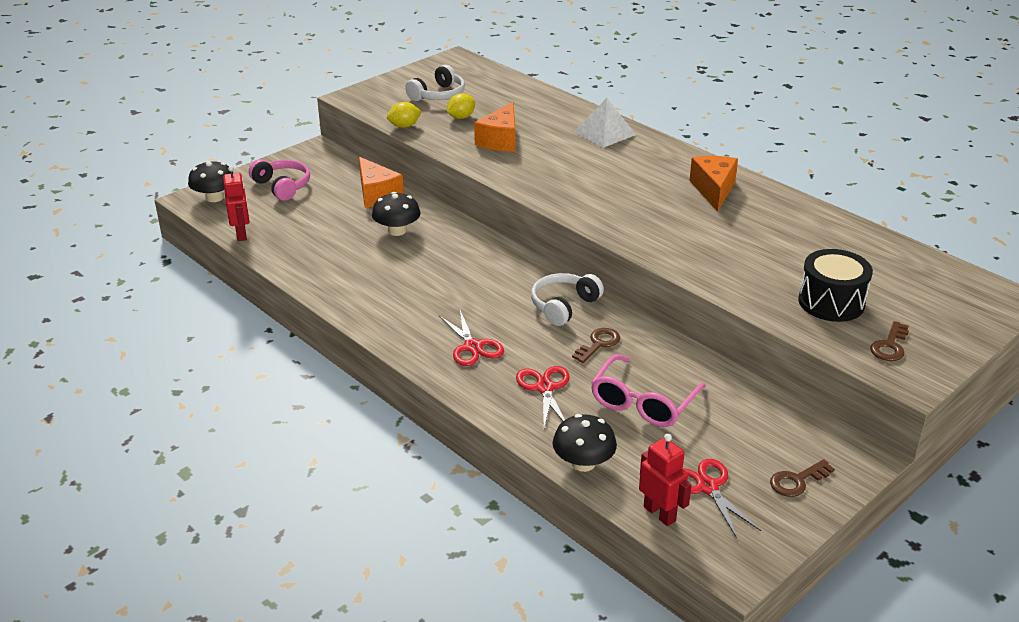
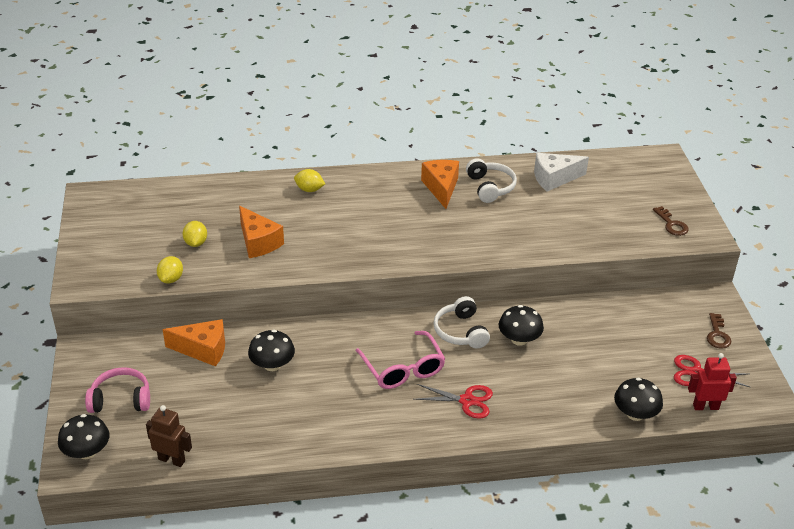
camera: 55 degrees left, 5 degrees up
red robot [223,166,250,241] -> brown robot [146,405,192,467]
white headphones [405,65,465,101] -> white headphones moved to [466,158,517,203]
red scissors [516,366,570,428] -> none
brown key [572,328,620,363] -> black mushroom [499,305,544,346]
white pyramid [574,98,636,148] -> yellow lemon [294,169,325,192]
pink glasses [591,354,706,427] -> pink glasses moved to [355,331,445,389]
orange cheese [689,156,738,212] -> orange cheese turned 45 degrees clockwise [421,160,459,209]
black drum [798,249,873,322] -> none
none -> white cheese [534,153,589,192]

